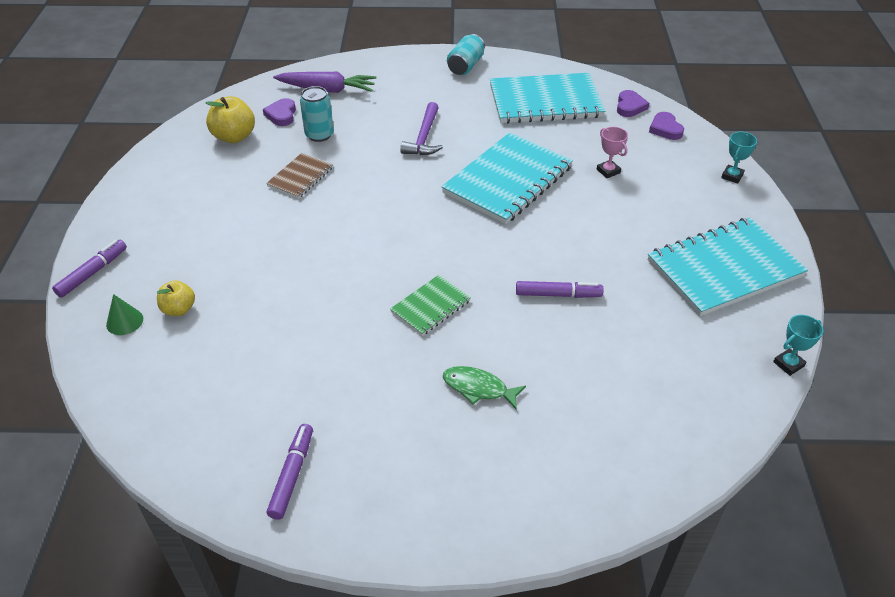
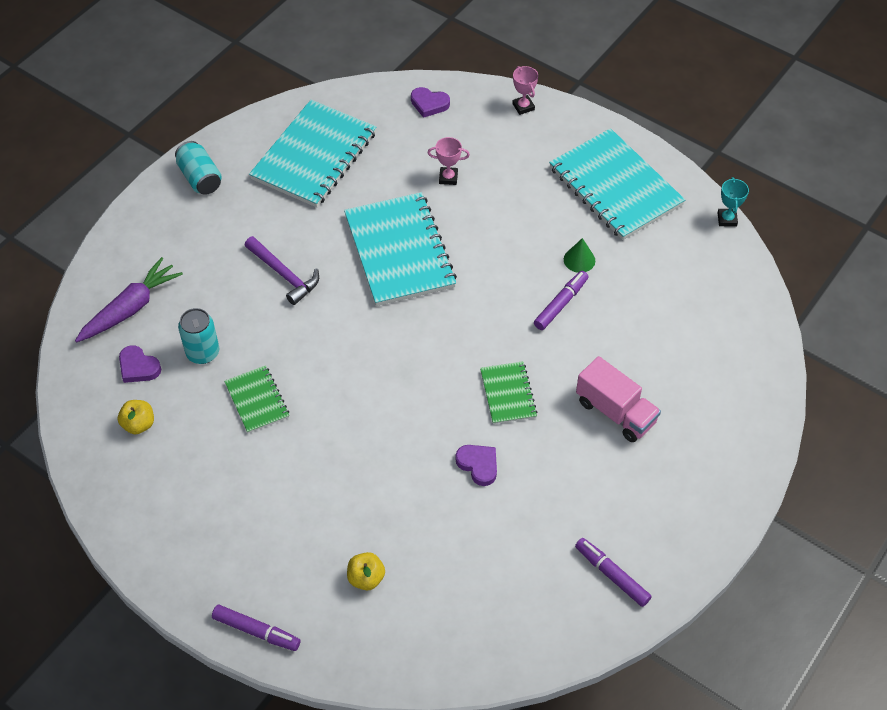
camera: 55 degrees left, 10 degrees up
purple marker [52,240,127,298] -> purple marker turned 135 degrees clockwise [212,605,300,651]
green cone [106,294,143,335] -> green cone moved to [564,238,595,273]
yellow apple [205,96,255,143] -> yellow apple [118,400,154,434], size x0.63
brown notebook [266,153,333,199] -> green notebook [224,365,289,433]
green fish [443,366,526,410] -> pink truck [576,356,661,442]
purple heart [617,90,649,117] -> purple heart moved to [455,445,497,486]
turquoise notebook [648,218,808,316] -> turquoise notebook turned 45 degrees counterclockwise [549,128,685,240]
turquoise trophy [721,132,757,184] -> pink trophy [512,66,538,115]

